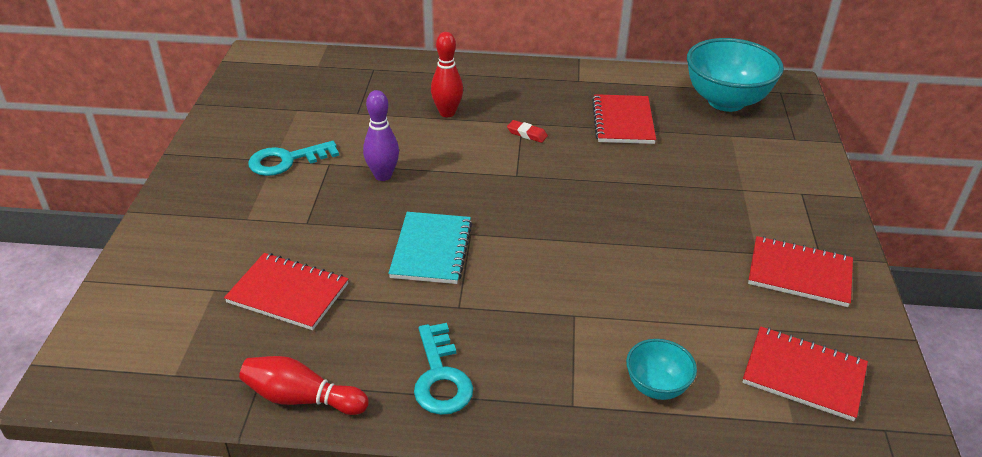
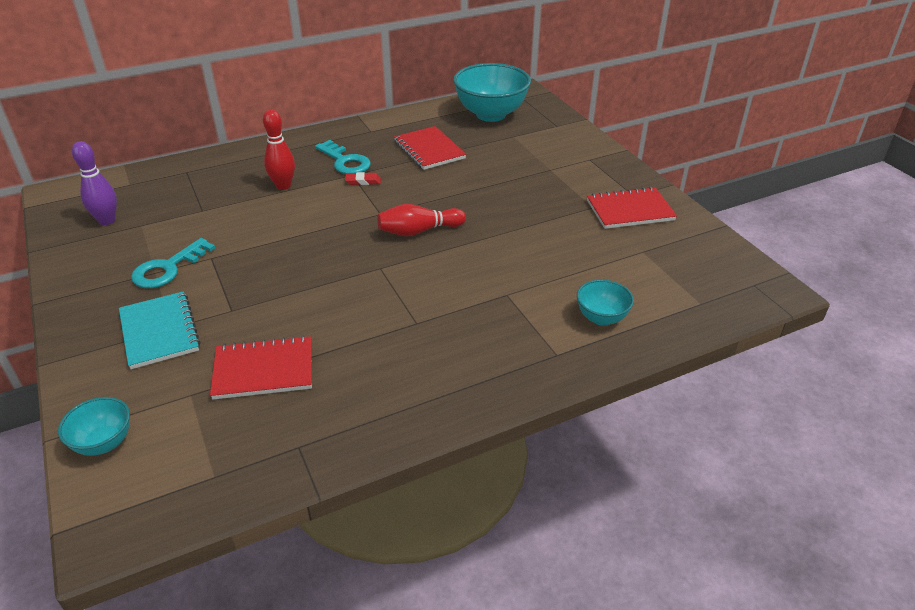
camera: 30 degrees left, 0 degrees up
red bowling pin [239,356,369,415] -> red bowling pin moved to [377,204,466,236]
purple bowling pin [363,90,399,181] -> purple bowling pin moved to [72,141,117,225]
turquoise notebook [388,212,472,284] -> turquoise notebook moved to [119,291,200,369]
turquoise key [414,323,473,415] -> turquoise key moved to [315,140,371,174]
red notebook [743,326,868,421] -> none
none -> turquoise bowl [58,397,130,456]

